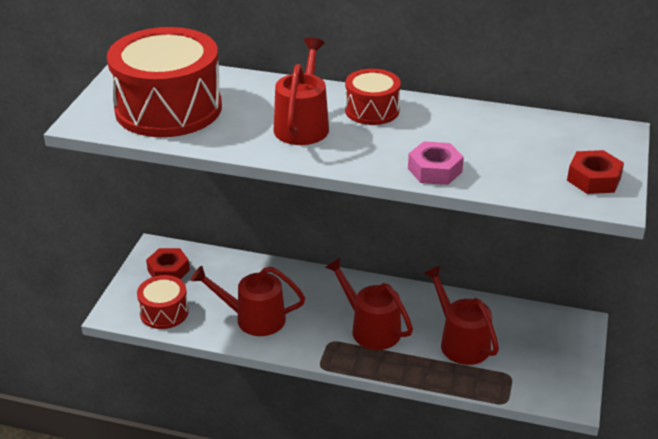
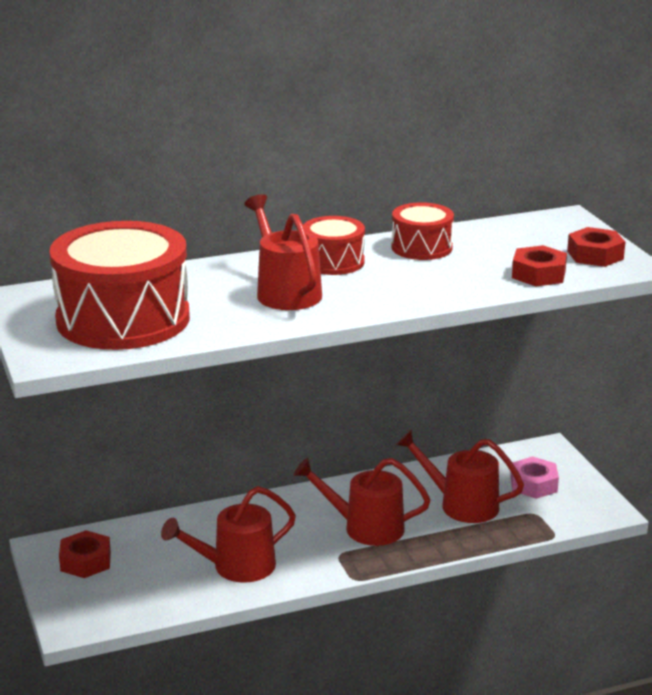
camera: 35 degrees left, 10 degrees down
red drum [137,275,189,329] -> red drum moved to [391,202,454,260]
pink nut [408,141,464,185] -> pink nut moved to [510,456,559,499]
none -> red nut [512,245,567,286]

